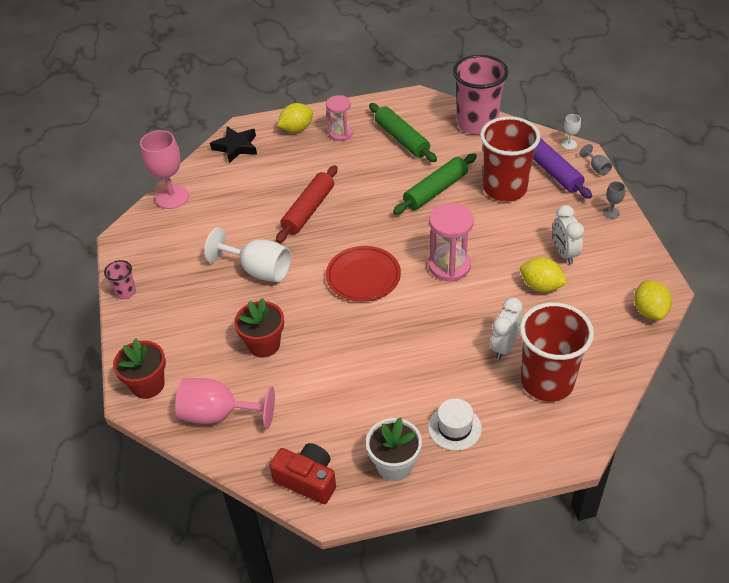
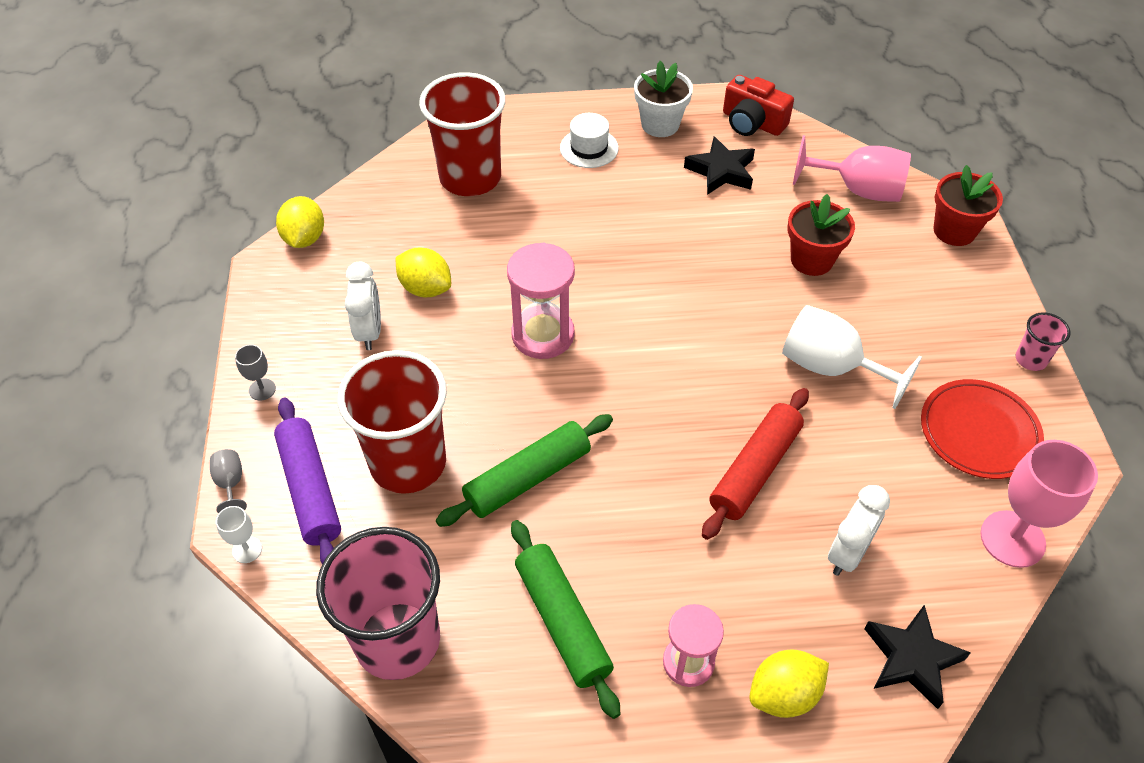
camera: 175 degrees left, 5 degrees up
red plate [326,246,401,302] -> red plate moved to [921,379,1044,479]
white clock [490,297,522,360] -> white clock moved to [828,485,890,576]
none -> black star [684,136,755,195]

